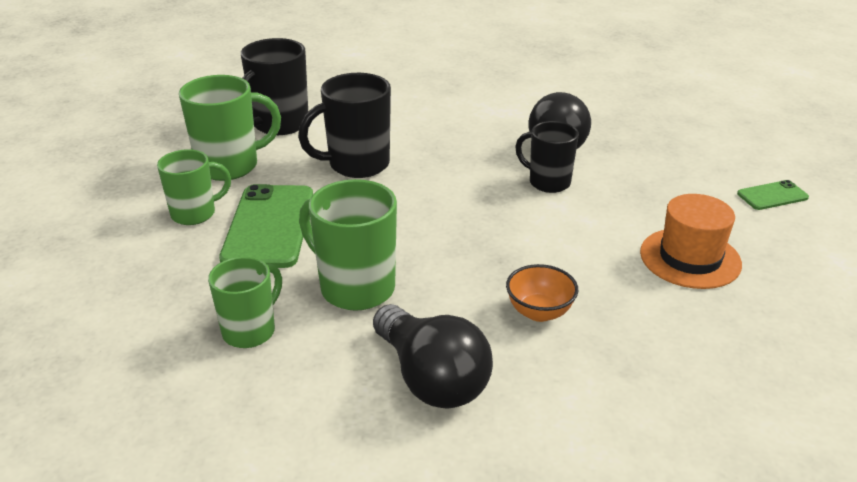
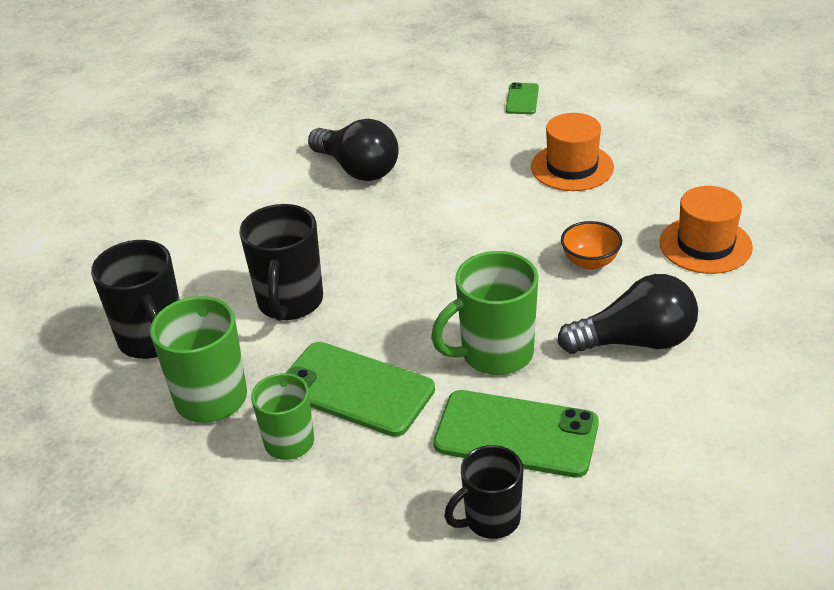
camera: 60 degrees left, 5 degrees up
green mug [208,257,282,348] -> green phone [433,390,599,478]
black mug [515,121,579,193] -> black mug moved to [444,445,523,539]
none -> orange hat [660,186,753,274]

